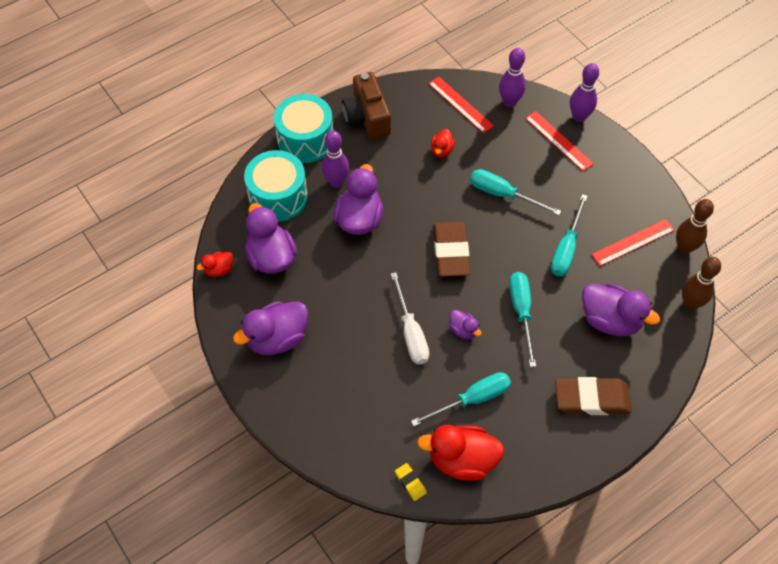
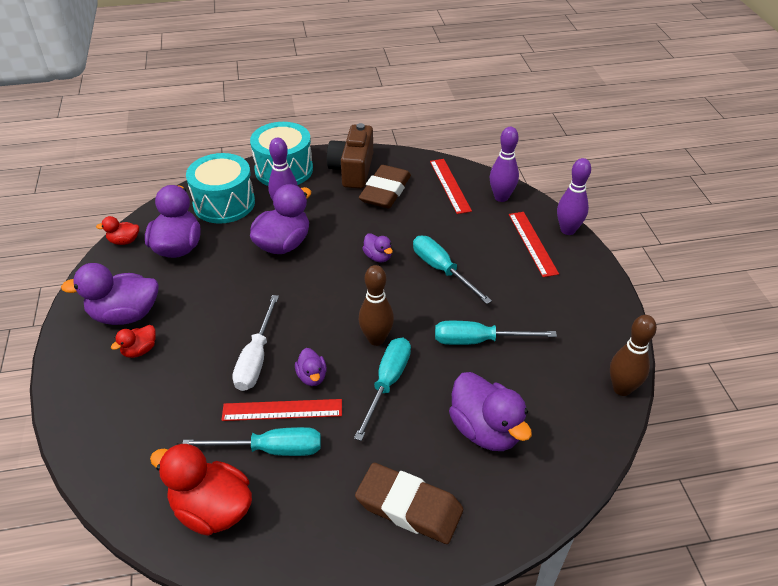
camera: 25 degrees right, 15 degrees down
yellow eraser [395,463,427,501] -> none
red duck [431,129,455,158] -> red duck moved to [111,325,156,358]
brown eraser [434,222,470,277] -> brown eraser moved to [359,165,411,208]
turquoise screwdriver [551,194,588,276] -> turquoise screwdriver turned 45 degrees clockwise [435,321,557,345]
red ruler [591,219,675,266] -> red ruler moved to [222,399,342,421]
brown bowling pin [682,257,721,310] -> brown bowling pin moved to [358,265,394,346]
none -> purple duck [362,233,393,262]

